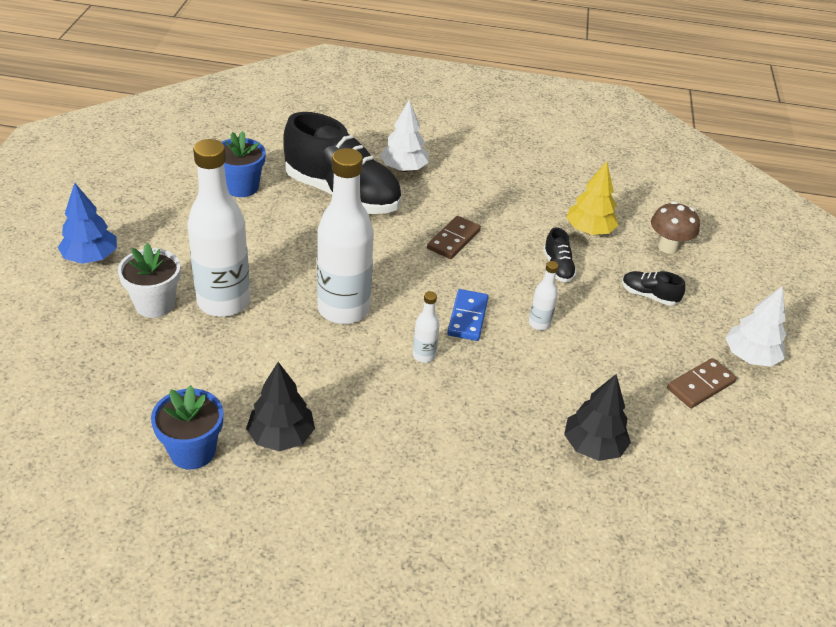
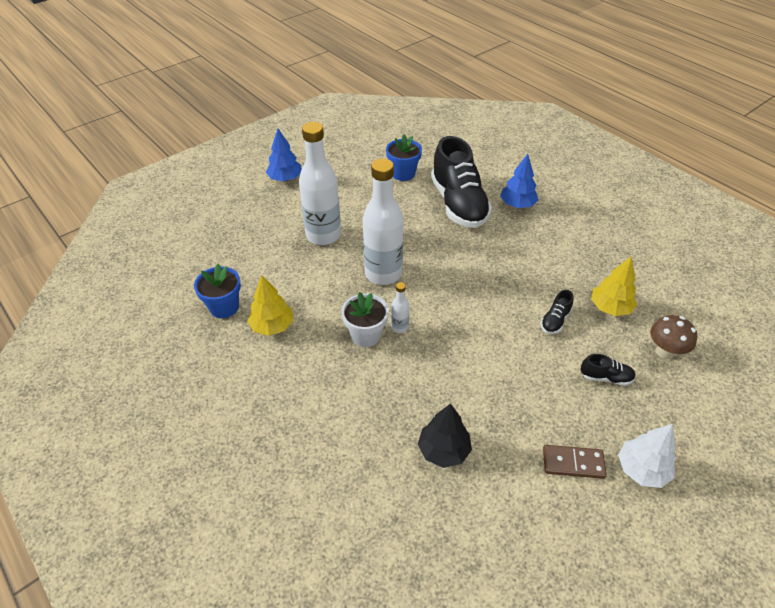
camera: 45 degrees right, 5 degrees up
white flower pot [118,243,181,318] -> white flower pot moved to [341,292,389,347]
black tree [246,362,315,451] -> yellow tree [247,275,294,336]
white tree [380,99,429,172] -> blue tree [500,154,538,208]
brown domino [427,216,481,259] -> none
blue domino [447,289,488,341] -> none
white bottle [529,261,558,330] -> none
black shoe [622,271,685,306] -> black shoe turned 120 degrees clockwise [580,354,636,386]

